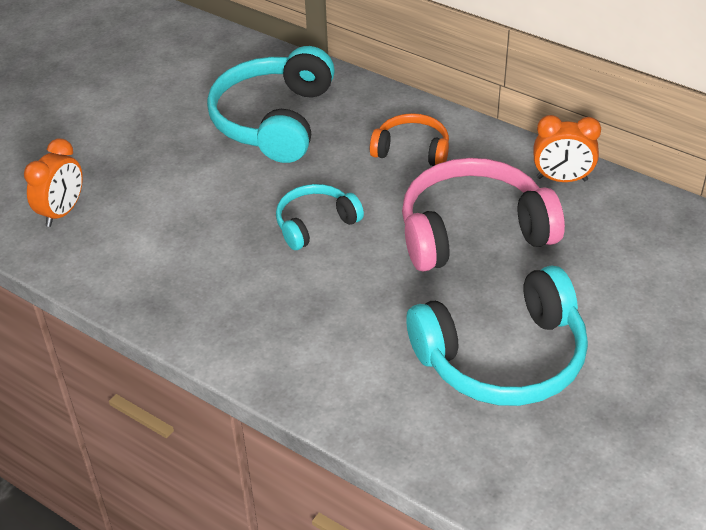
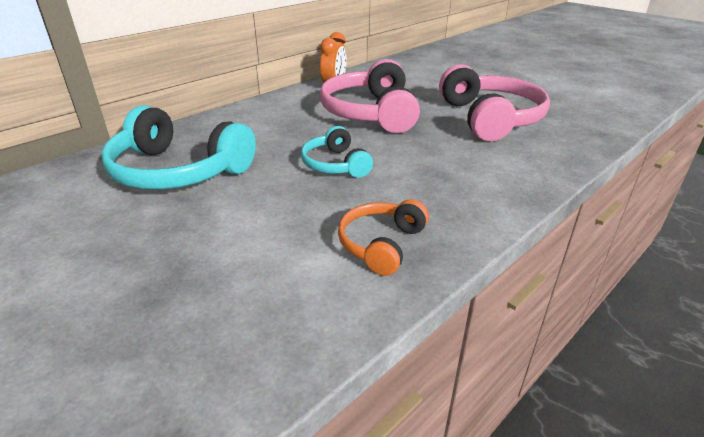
camera: 80 degrees left, 10 degrees down
orange clock [24,138,83,227] -> none
orange headphones [370,113,449,166] -> orange headphones moved to [338,199,429,276]
turquoise headphones [406,265,588,406] -> pink headphones [439,64,550,141]

